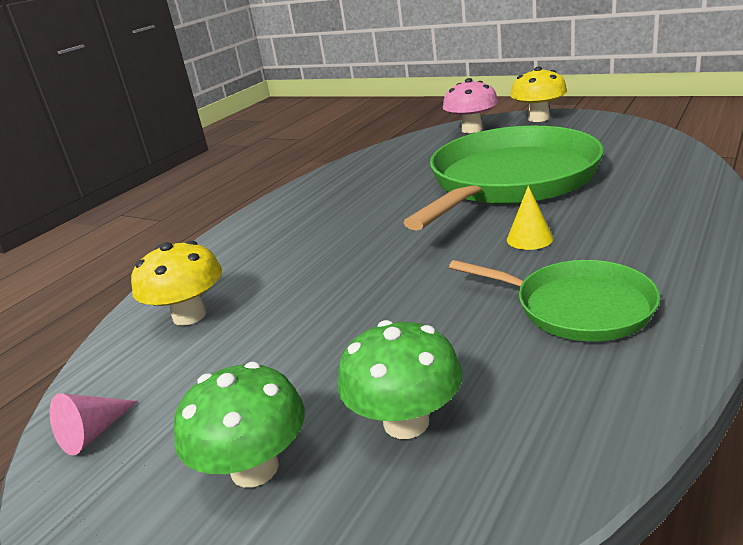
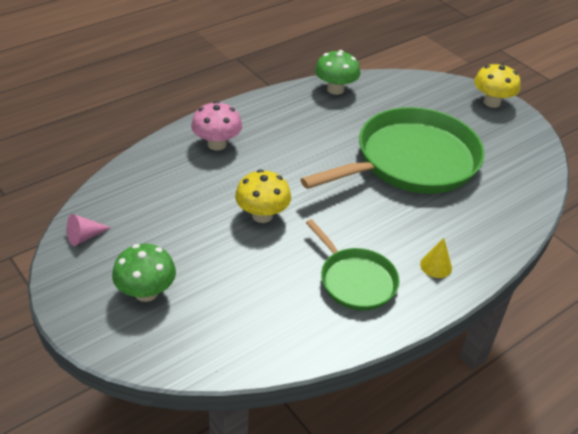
camera: 15 degrees right, 15 degrees up
yellow mushroom [131,241,222,326] -> yellow mushroom moved to [235,170,291,223]
green mushroom [338,320,462,439] -> green mushroom moved to [315,50,361,95]
pink mushroom [443,78,498,133] -> pink mushroom moved to [191,101,242,151]
yellow cone [507,186,553,250] -> yellow cone moved to [420,238,452,278]

